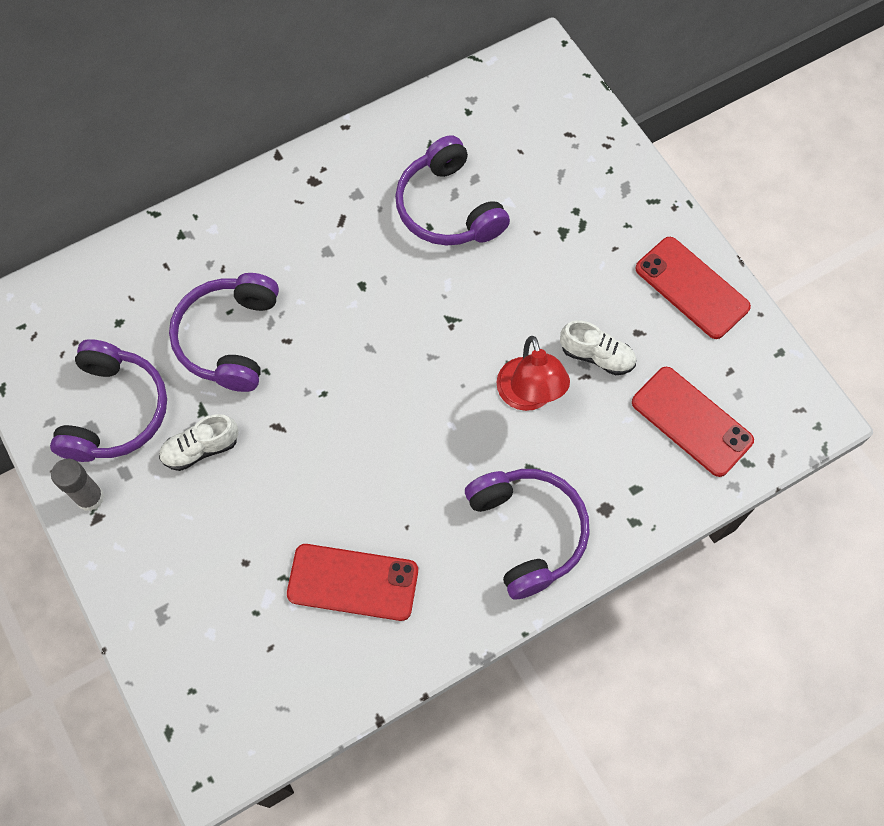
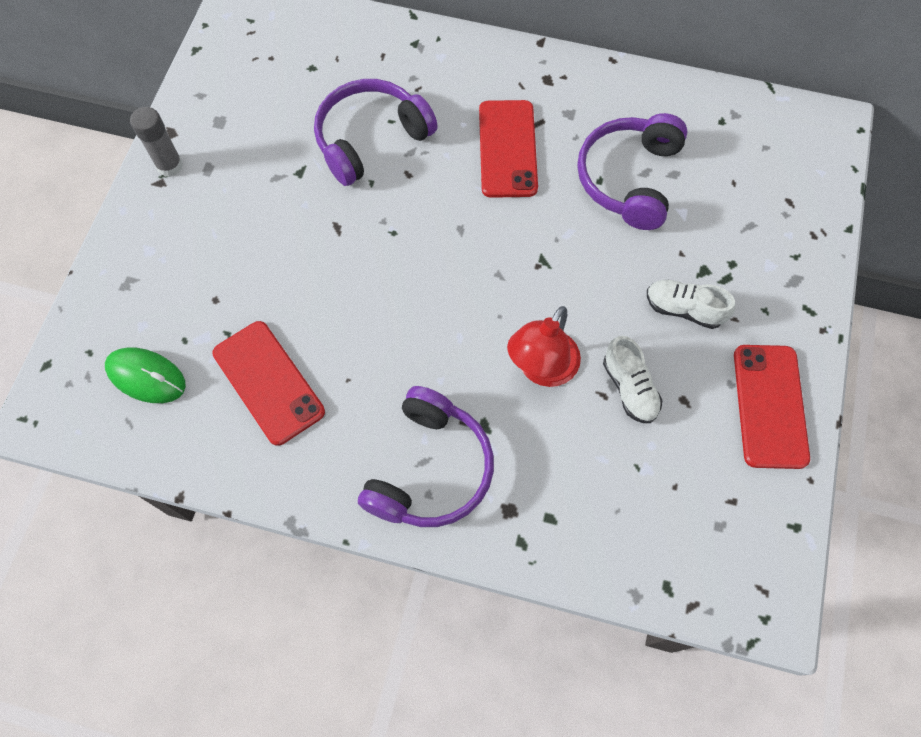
camera: 45 degrees right, 0 degrees up
purple headphones [50,339,167,462] -> none
white shoe [159,414,239,471] -> white shoe moved to [647,280,735,329]
red phone [632,367,754,477] -> red phone moved to [479,100,538,198]
none -> green mouse [105,347,186,403]

